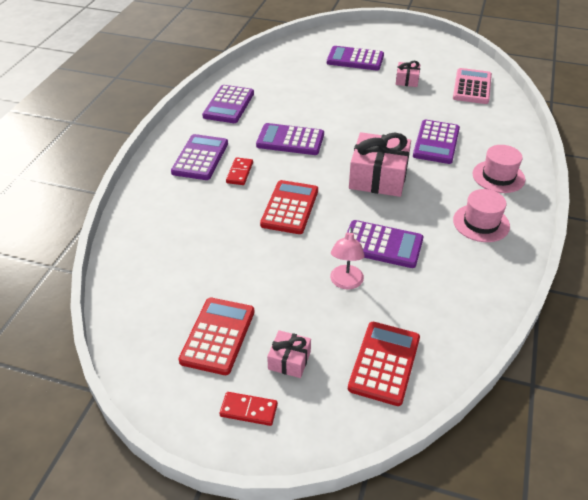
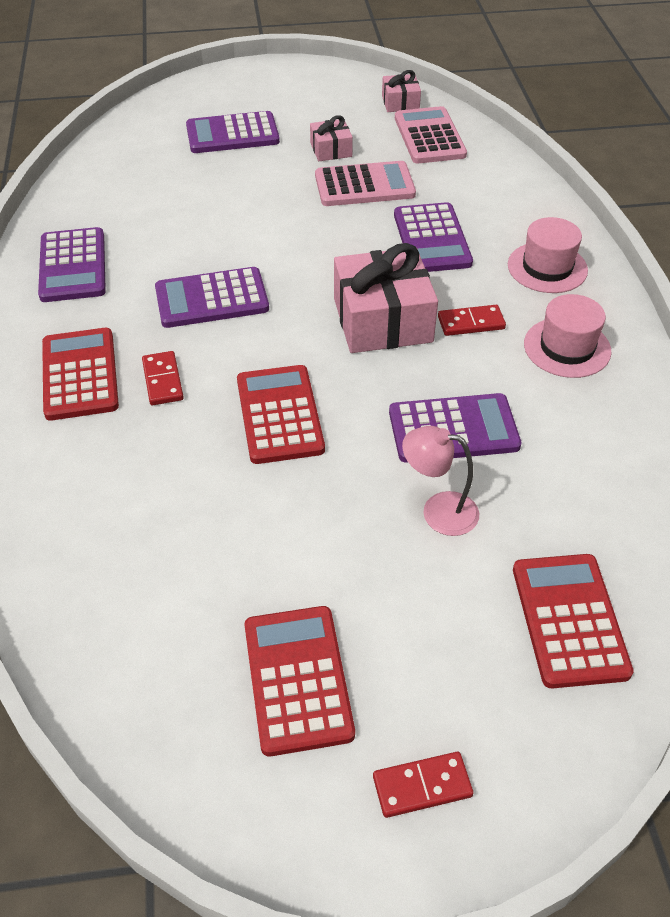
camera: 25 degrees left, 5 degrees up
purple calculator [171,134,228,180] -> red calculator [42,328,119,421]
pink gift [267,330,311,378] -> pink gift moved to [382,70,421,112]
pink lamp [330,227,364,289] -> pink lamp turned 120 degrees clockwise [402,426,479,536]
none -> pink calculator [315,161,416,206]
none -> red domino [438,305,506,336]

